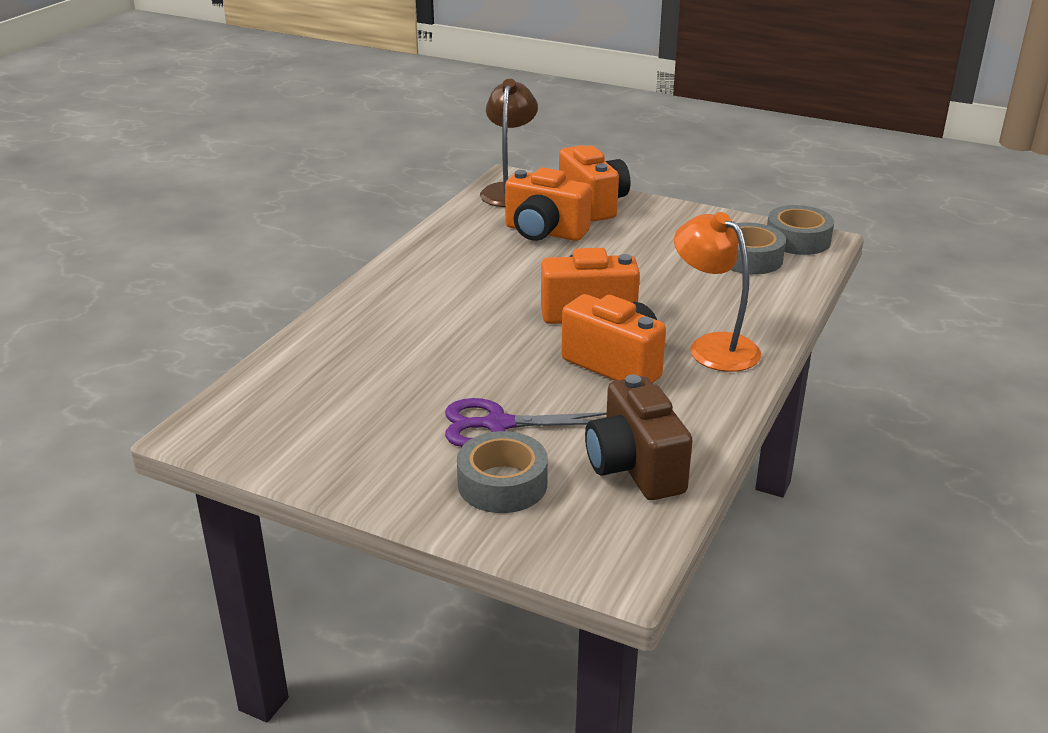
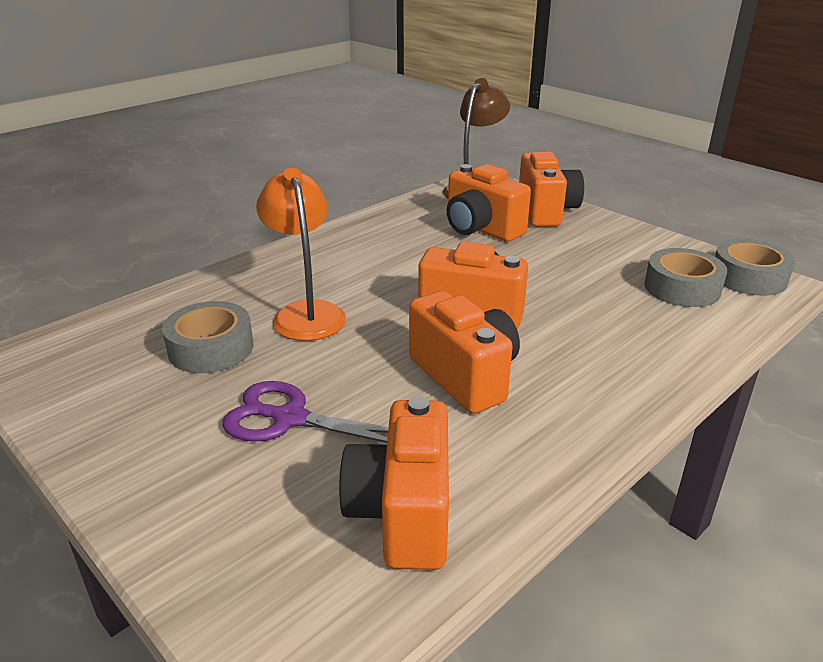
camera: 20 degrees right, 0 degrees up
grey tape [457,431,548,513] -> grey tape moved to [162,301,253,373]
brown camera [585,374,693,500] -> orange camera [339,396,449,570]
orange lamp [674,212,761,372] -> orange lamp moved to [256,168,346,341]

